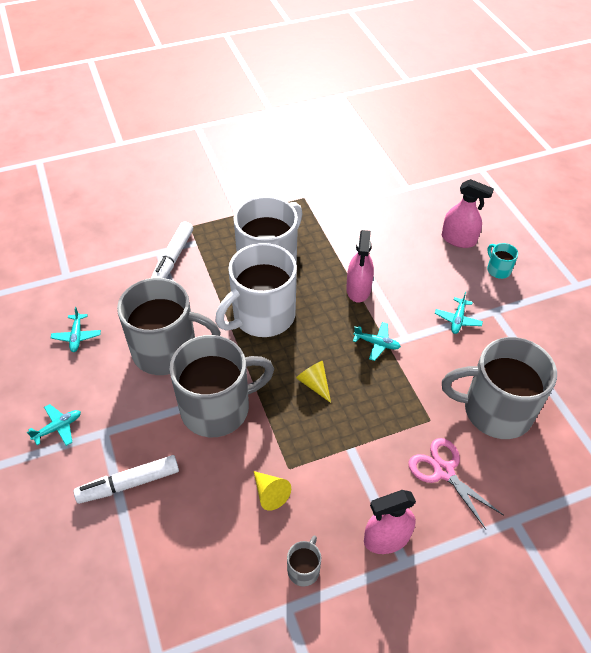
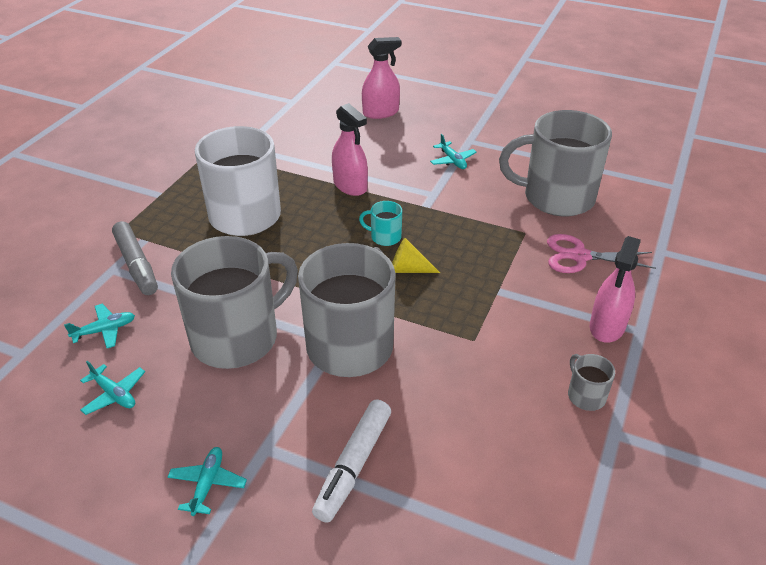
camera: 45 degrees left, 10 degrees down
white marker [151,222,193,279] -> grey marker [112,221,158,295]
white mug [215,243,297,337] -> none
yellow cone [254,471,291,511] -> none
turquoise plane [353,322,401,361] -> turquoise plane moved to [64,304,135,348]
grey mug [442,337,557,439] -> grey mug turned 45 degrees clockwise [499,110,612,216]
turquoise mug [487,243,518,279] -> turquoise mug moved to [359,201,402,246]

